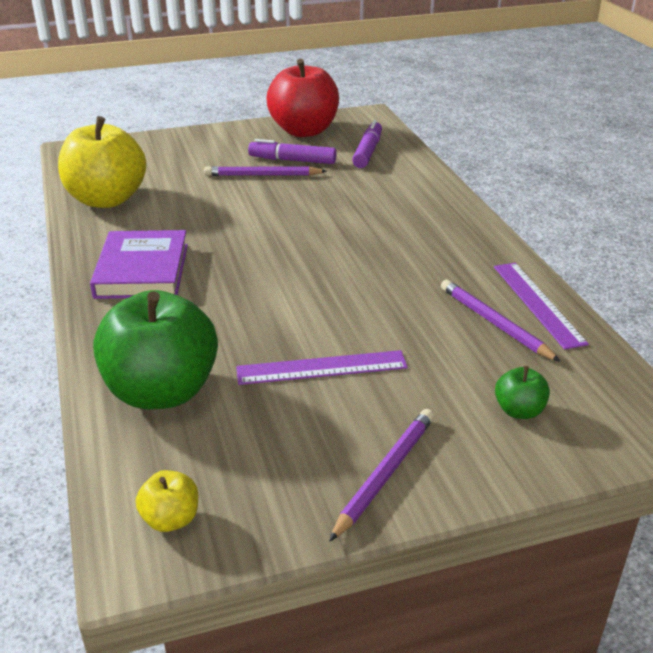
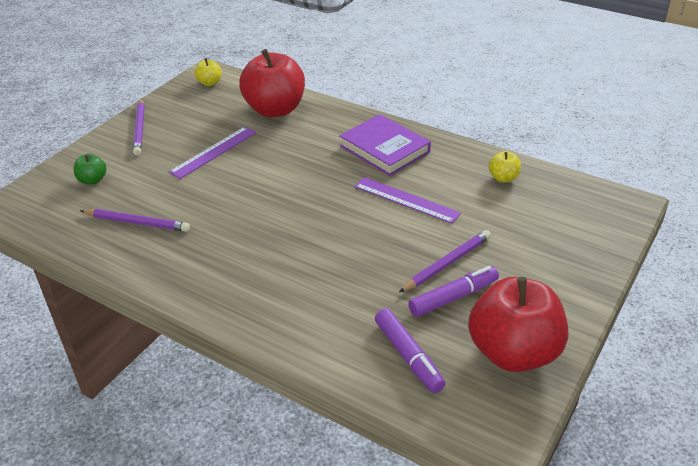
camera: 140 degrees right, 5 degrees up
yellow apple [58,116,146,208] -> yellow apple [489,151,521,182], size x0.43
green apple [93,290,218,409] -> red apple [239,49,305,117]
purple ruler [494,263,589,350] -> purple ruler moved to [354,177,461,224]

